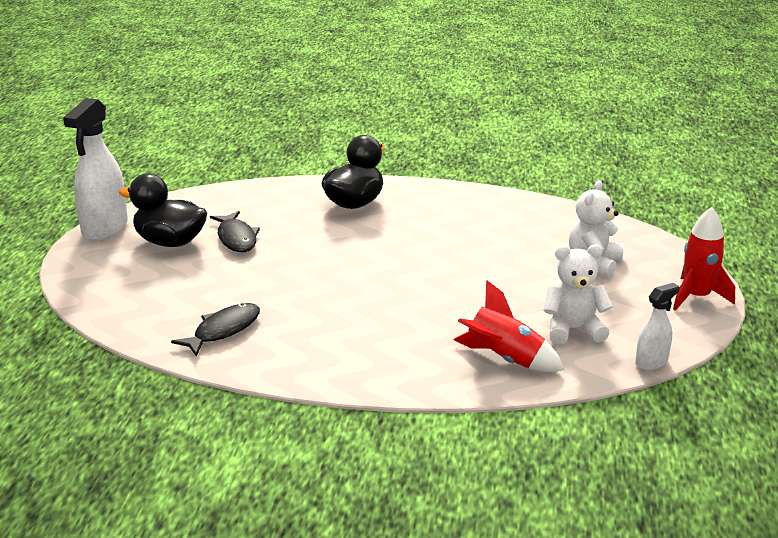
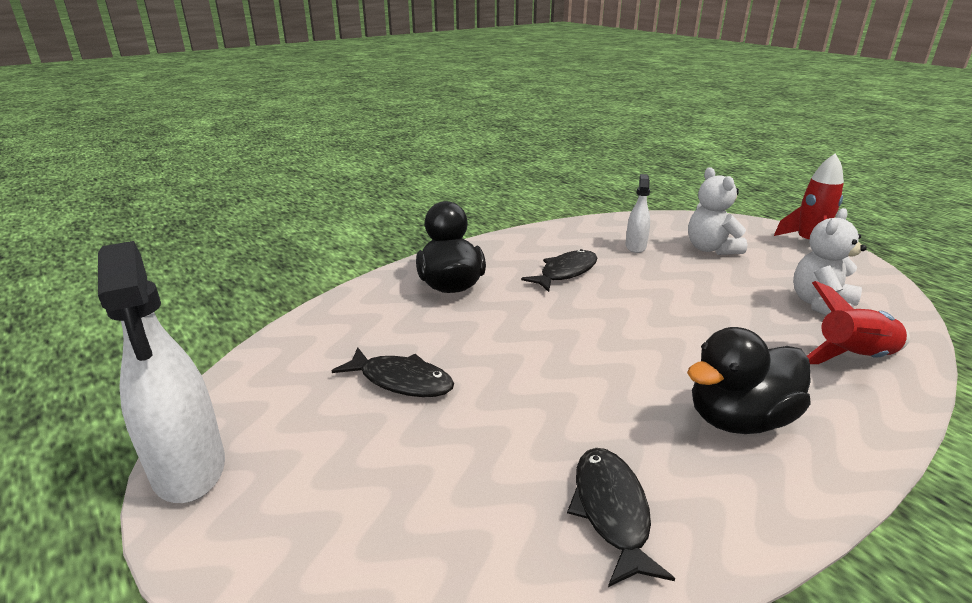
camera: 45 degrees left, 0 degrees up
black duck [119,173,207,247] -> black duck moved to [687,327,811,434]
white spray bottle [635,283,680,370] -> white spray bottle moved to [625,174,650,253]
none -> black fish [521,249,597,292]

